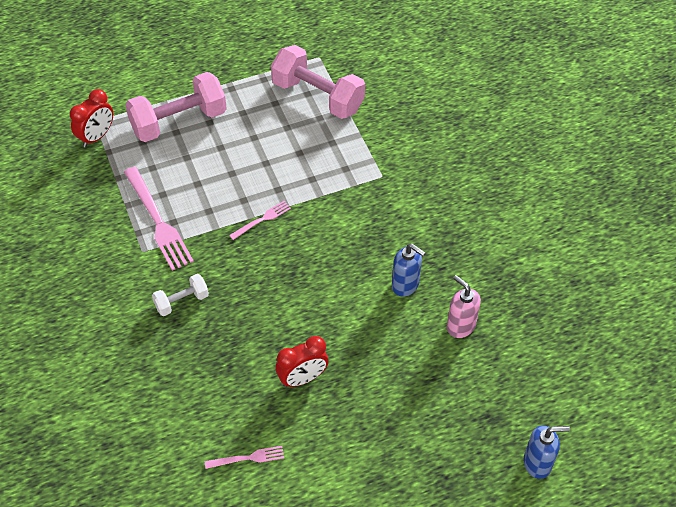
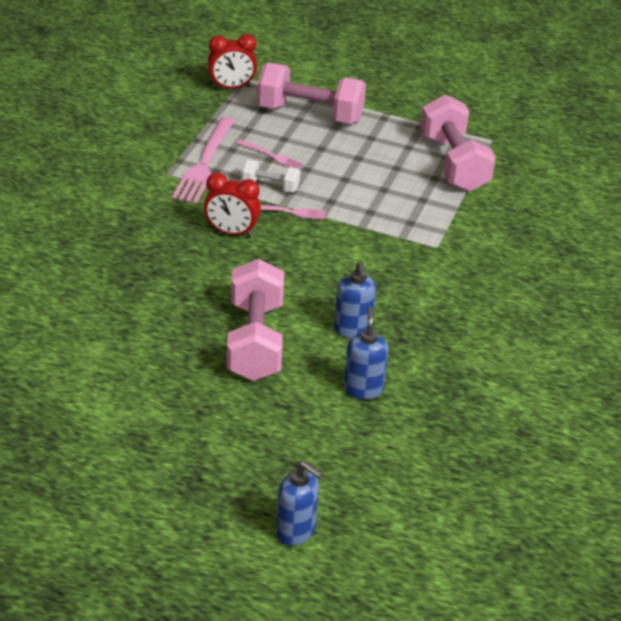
camera: 40 degrees right, 15 degrees down
white dumbbell [152,274,209,316] -> white dumbbell moved to [241,159,300,193]
pink fork [205,446,284,469] -> pink fork moved to [236,140,304,169]
red clock [275,336,329,387] -> red clock moved to [204,173,261,237]
pink soap dispenser [447,275,481,338] -> blue soap dispenser [344,307,389,399]
none -> pink dumbbell [227,259,284,381]

